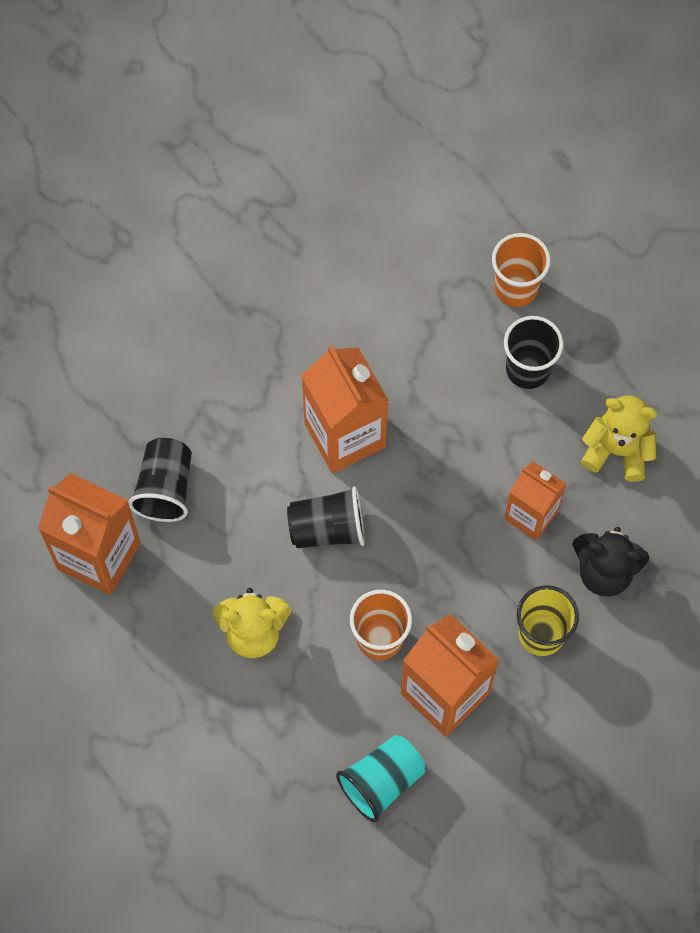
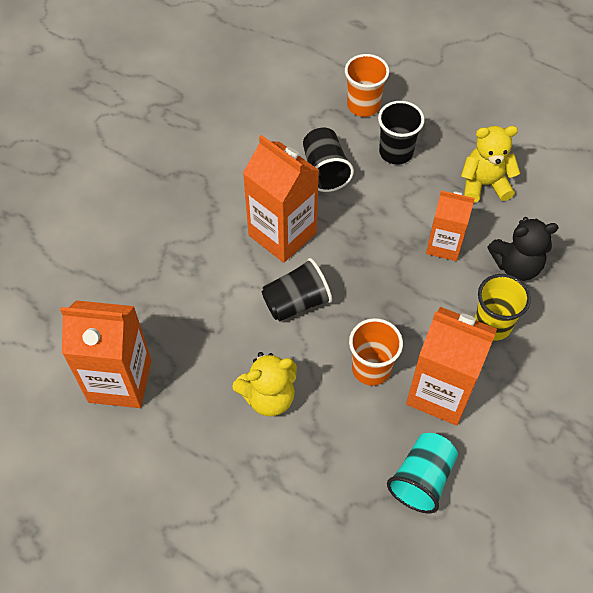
camera: 20 degrees left, 10 degrees down
black cup [128,438,192,522] -> black cup moved to [303,128,354,192]

